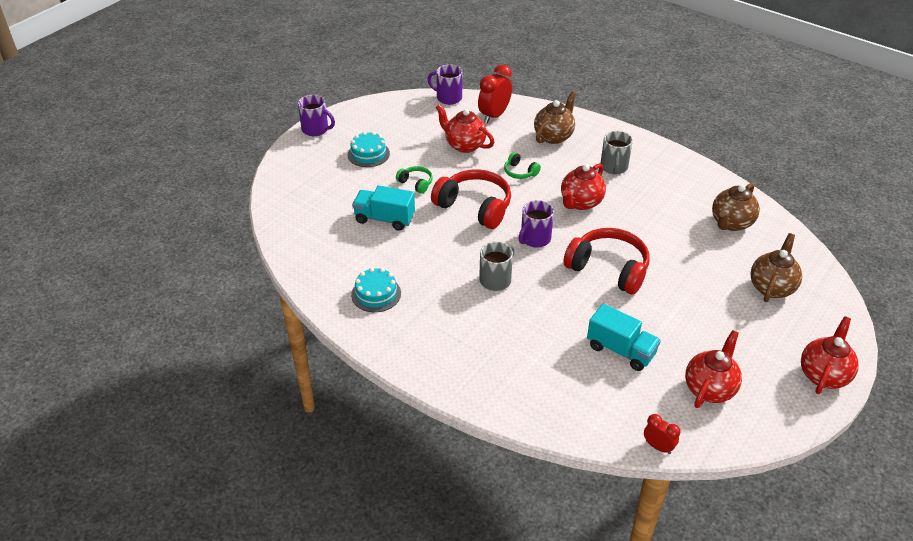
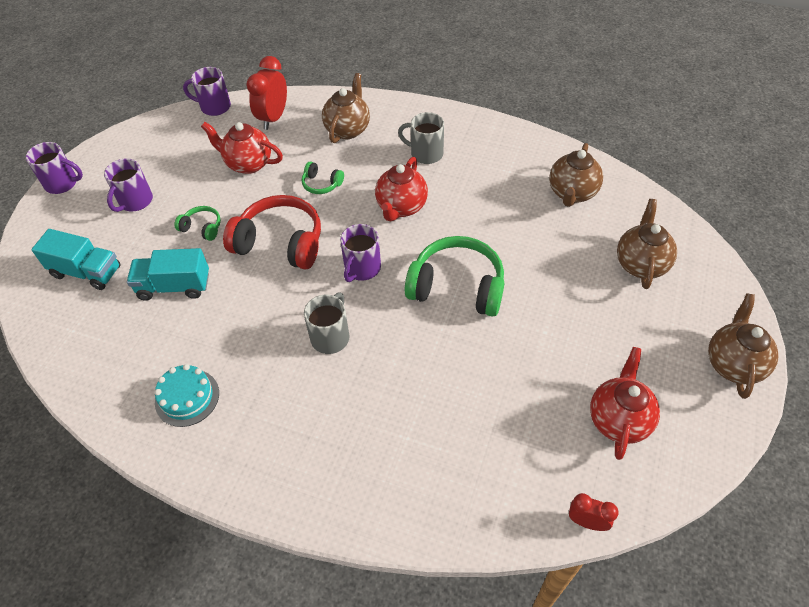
camera: 15 degrees left, 10 degrees up
turquoise cake [348,132,390,167] -> purple mug [104,158,153,212]
red headphones [563,228,650,294] -> green headphones [405,236,504,317]
turquoise truck [587,304,661,371] -> turquoise truck moved to [31,229,121,290]
grey mug [600,131,633,174] -> grey mug turned 120 degrees clockwise [398,112,444,164]
red teapot [801,316,859,394] -> brown teapot [708,293,779,399]

